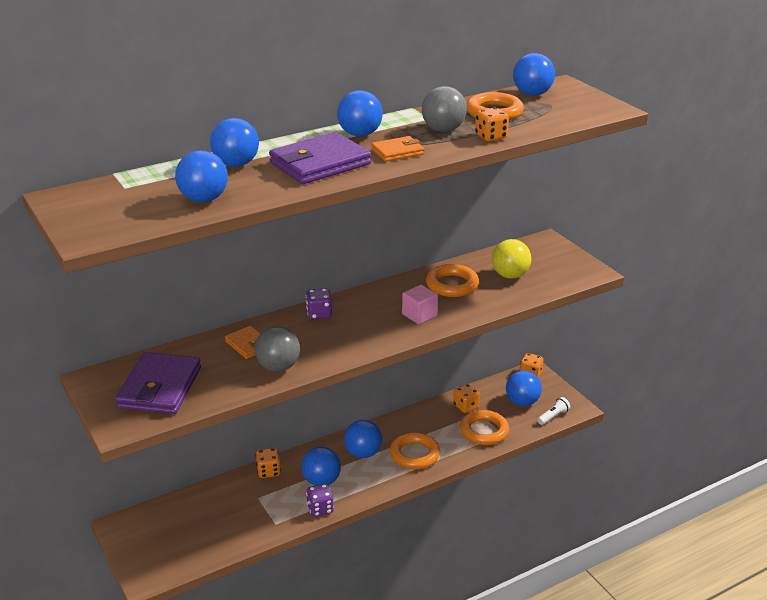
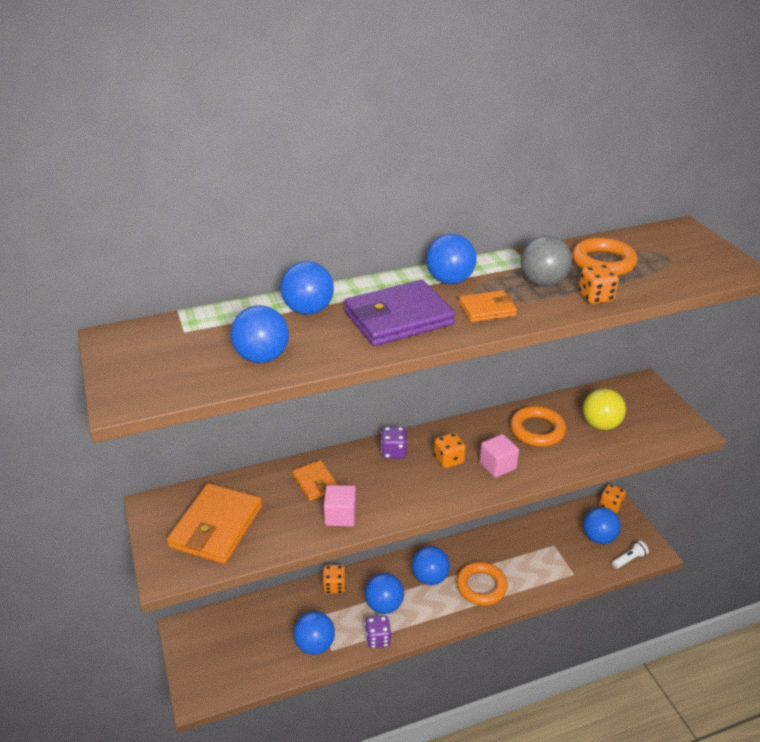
camera: 10 degrees right, 5 degrees up
purple wallet [115,352,201,414] -> orange wallet [167,483,262,564]
grey ball [255,326,300,372] -> pink cube [324,485,356,527]
orange dice [453,384,480,413] -> orange dice moved to [434,433,466,468]
orange ring [460,410,509,445] -> none
blue ball [513,53,555,96] -> blue ball moved to [293,611,335,655]

